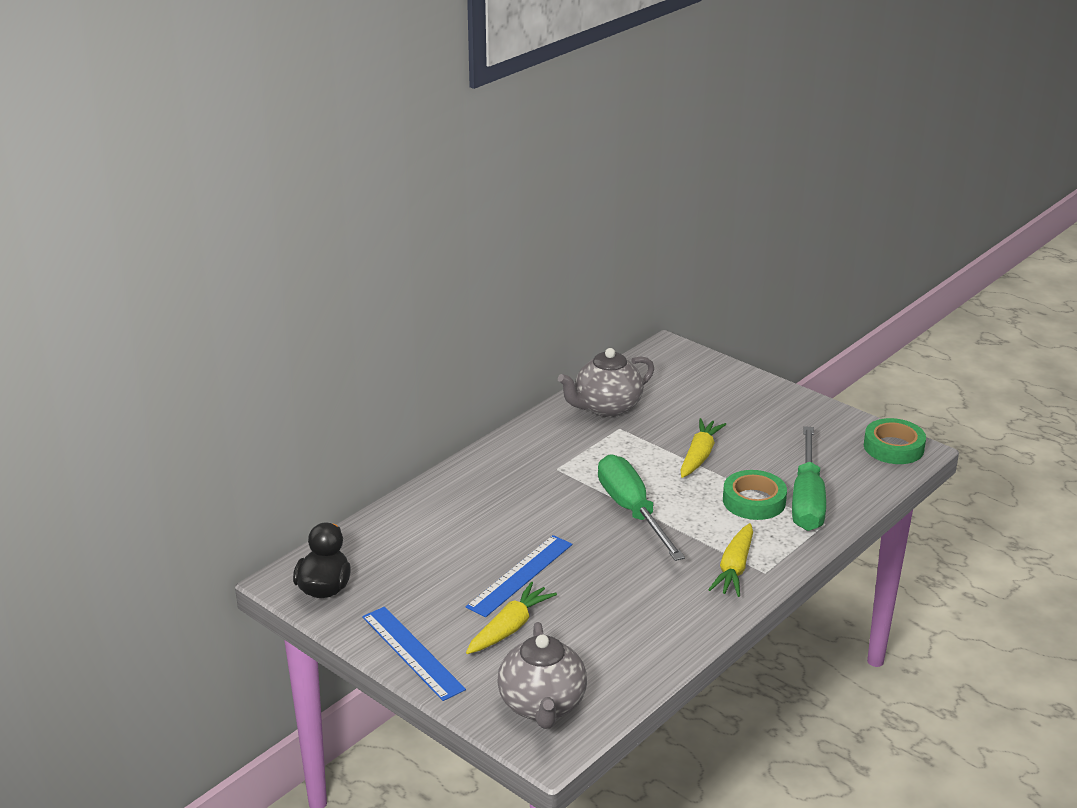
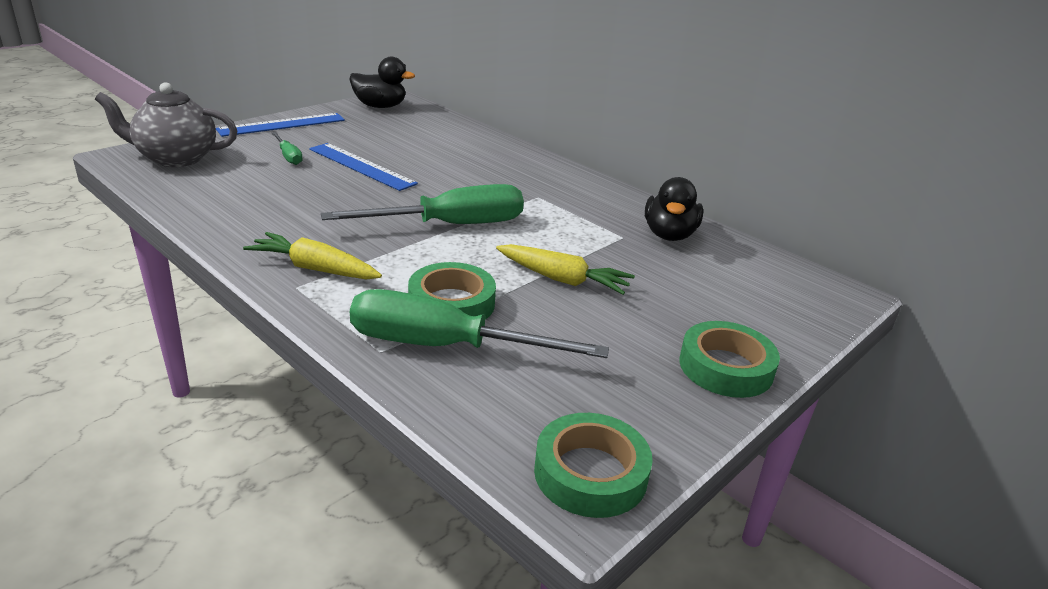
camera: 90 degrees right, 0 degrees up
yellow carrot [466,582,557,654] -> green screwdriver [272,132,303,165]
grey teapot [558,348,654,417] -> black duck [645,177,703,241]
none -> green tape [679,321,780,398]

